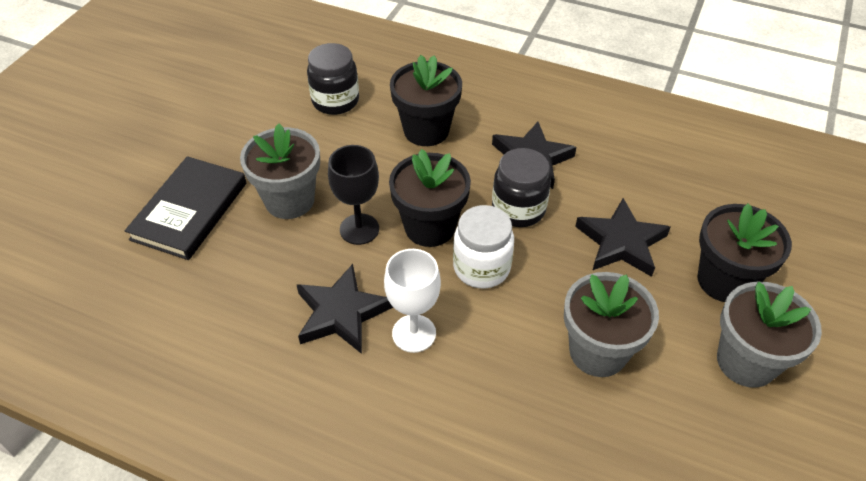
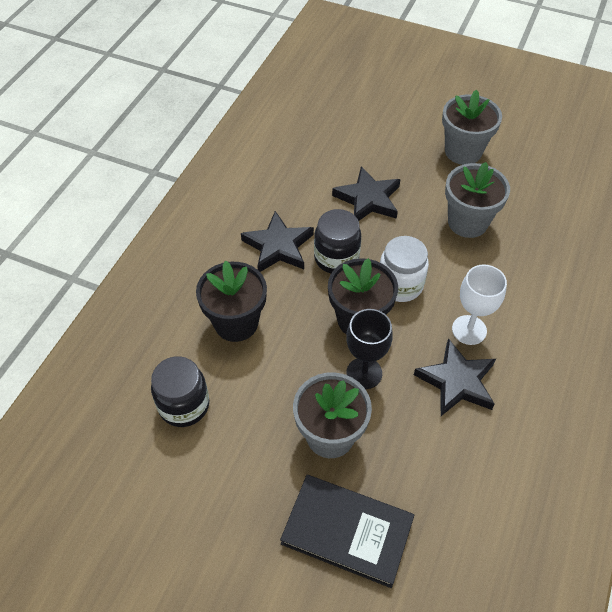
camera: 90 degrees left, 5 degrees up
black flower pot [698,204,792,302] -> none

